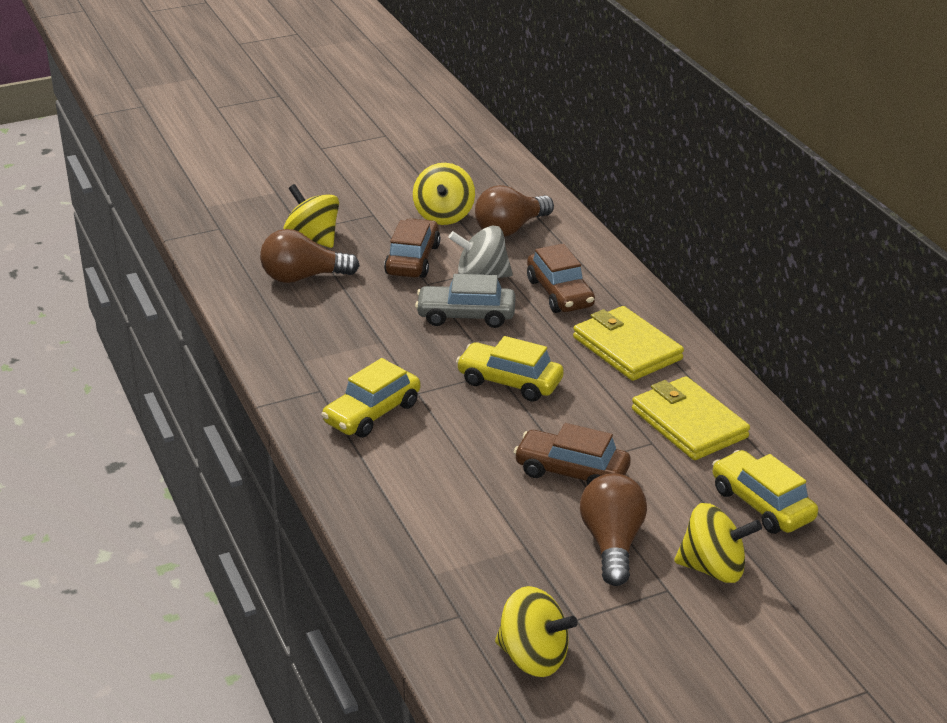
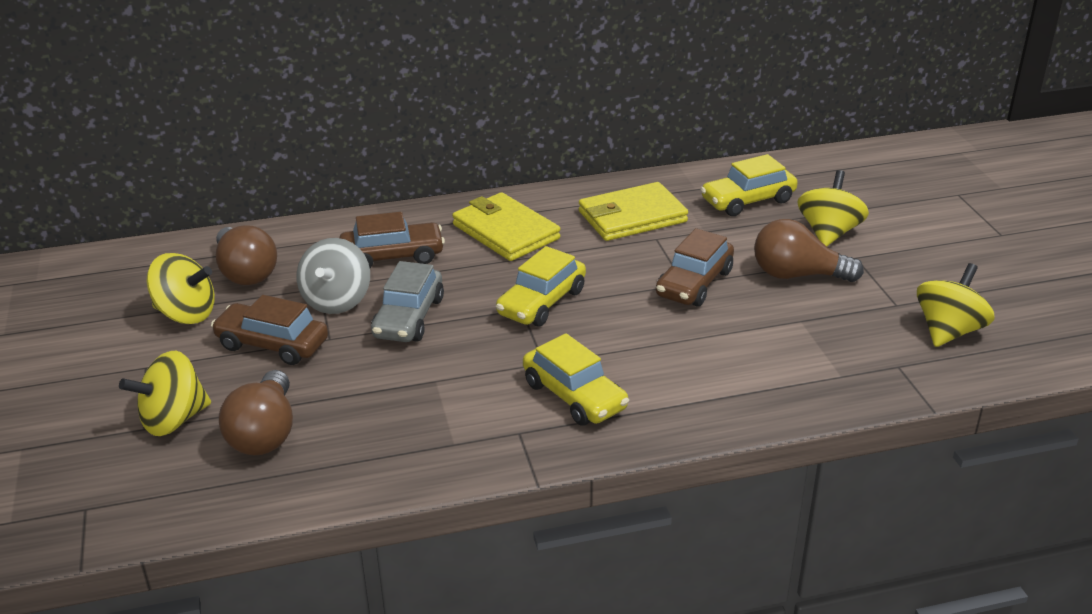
camera: 80 degrees left, 0 degrees up
yellow wallet [573,306,684,381] -> yellow wallet turned 75 degrees clockwise [452,192,560,261]

